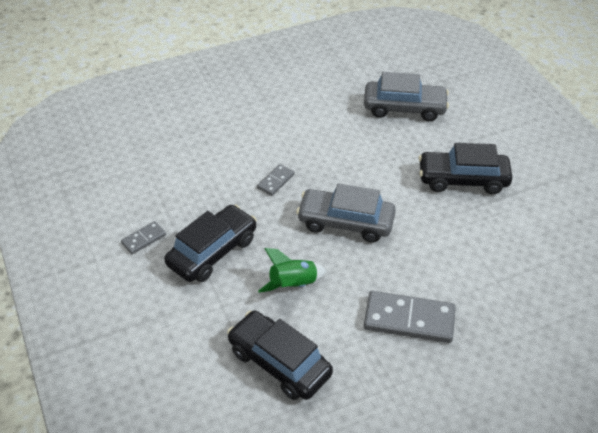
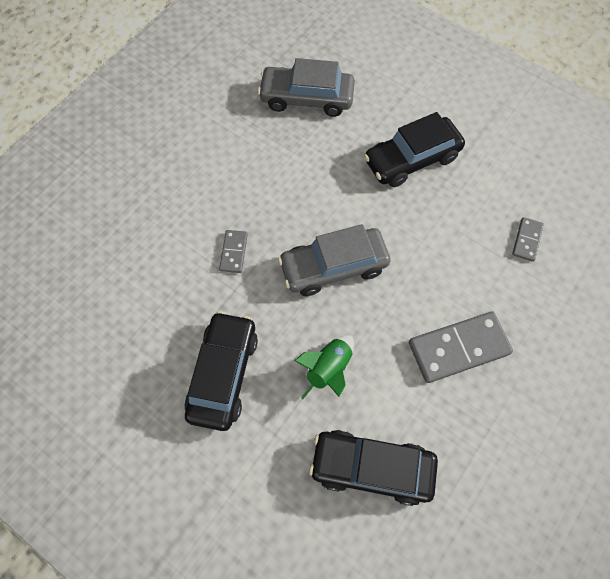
camera: 30 degrees left, 20 degrees up
grey domino [121,221,166,254] -> grey domino moved to [512,217,544,262]
grey car [364,72,449,121] -> grey car turned 150 degrees counterclockwise [258,58,355,117]

